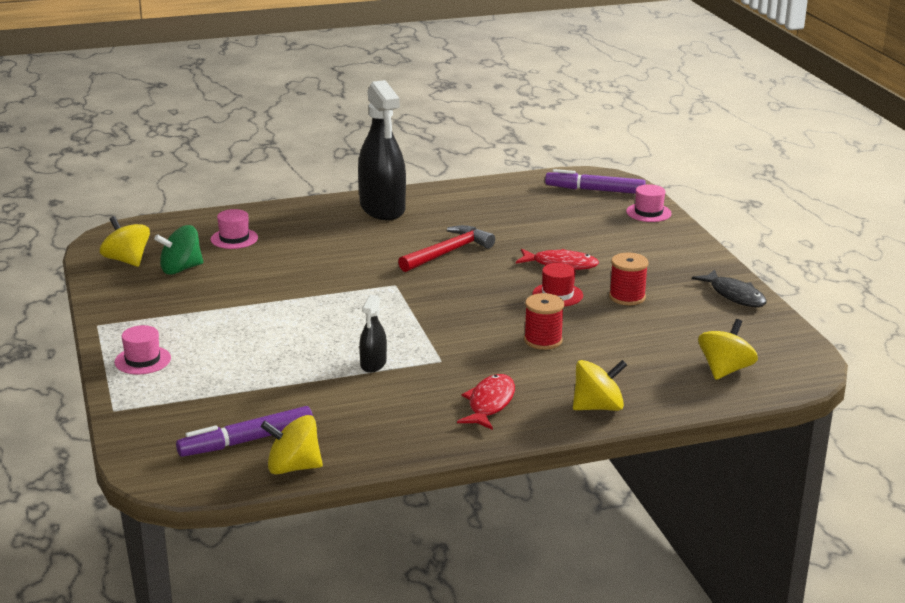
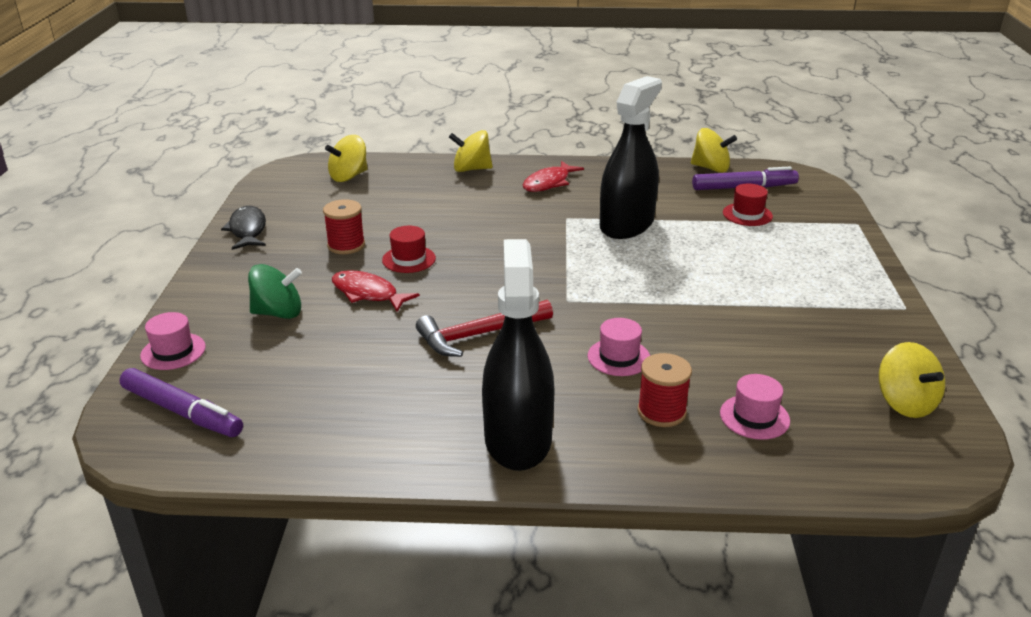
camera: 160 degrees left, 5 degrees up
pink hat [115,325,171,374] -> pink hat moved to [588,318,650,376]
green spinning top [154,225,203,275] -> green spinning top moved to [248,264,302,319]
black spray bottle [359,295,387,373] -> black spray bottle [600,76,662,239], size x2.13
red spool [524,293,564,350] -> red spool moved to [637,353,692,427]
none -> red hat [723,184,773,226]

